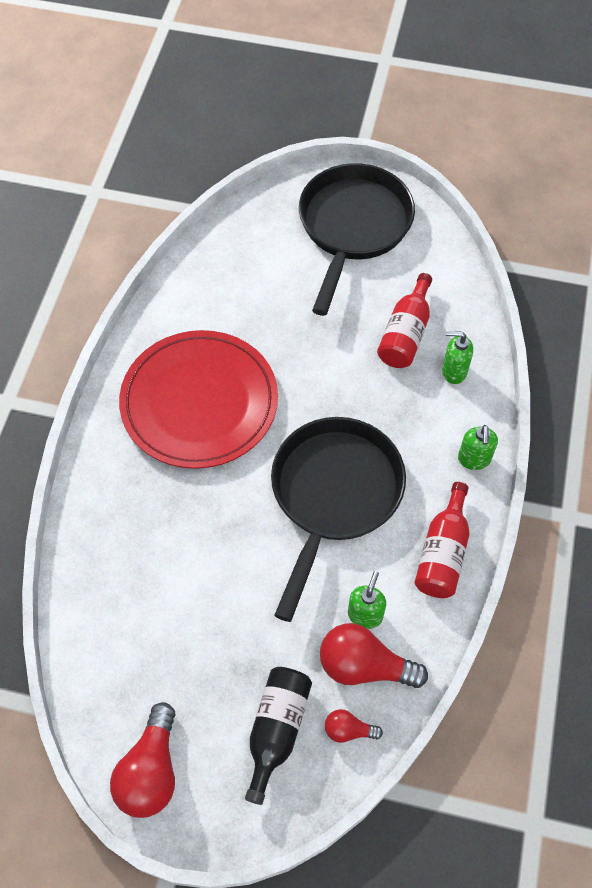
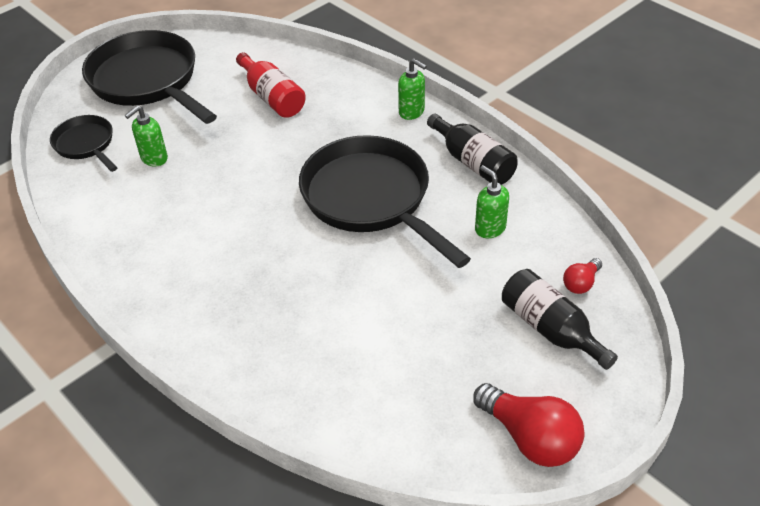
camera: 55 degrees left, 15 degrees down
red plate [119,330,278,469] -> none
red light bulb [320,623,428,688] -> none
red bottle [414,482,469,598] -> black bottle [427,113,518,185]
green soap dispenser [442,331,473,384] -> green soap dispenser moved to [125,106,168,166]
none -> black pan [50,115,118,172]

